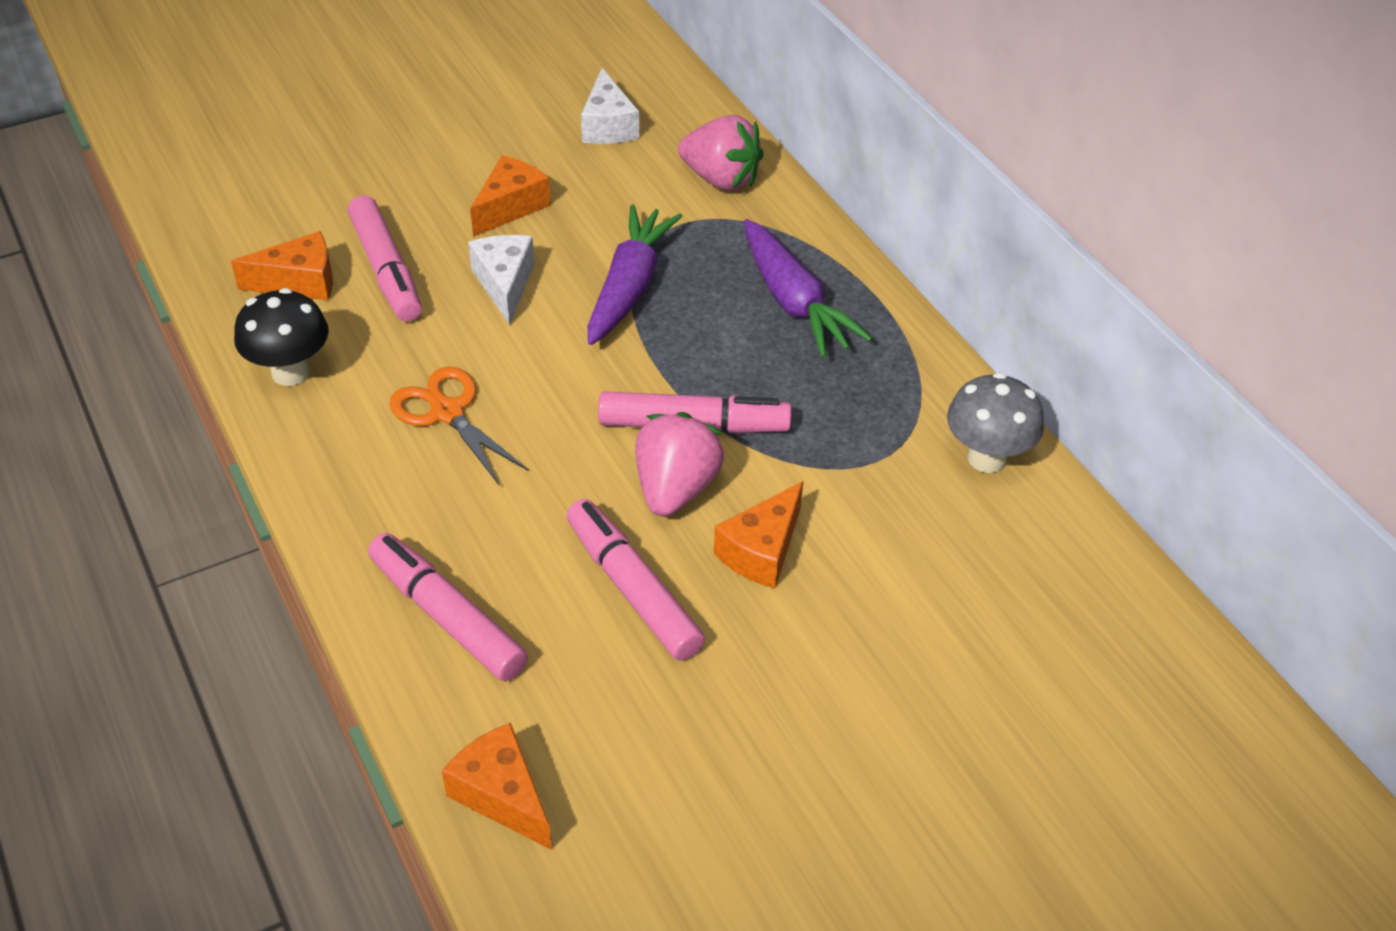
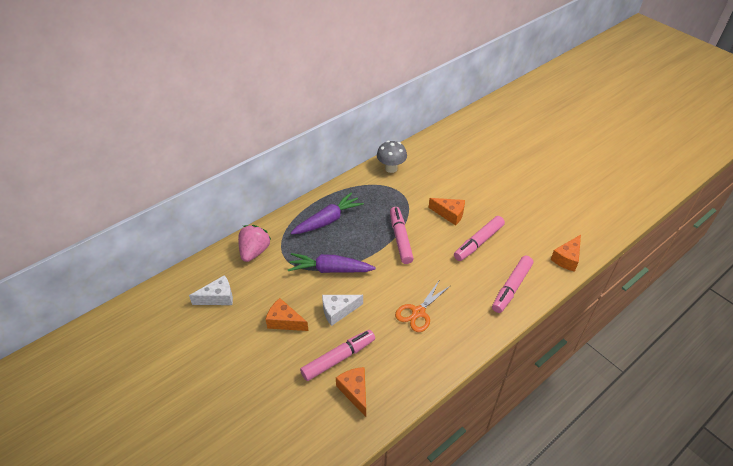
camera: 100 degrees left, 0 degrees up
black mushroom [234,288,329,386] -> none
pink strawberry [635,412,724,517] -> none

